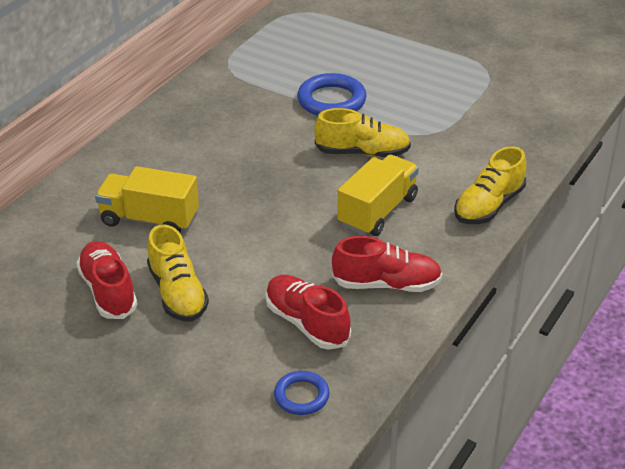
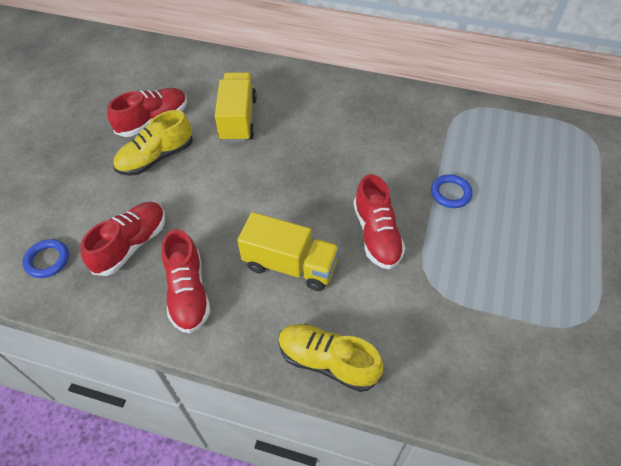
camera: 75 degrees right, 15 degrees up
blue ring [297,73,367,116] -> blue ring [431,174,472,208], size x0.60
yellow shoe [314,108,411,157] -> red shoe [353,174,405,269]

